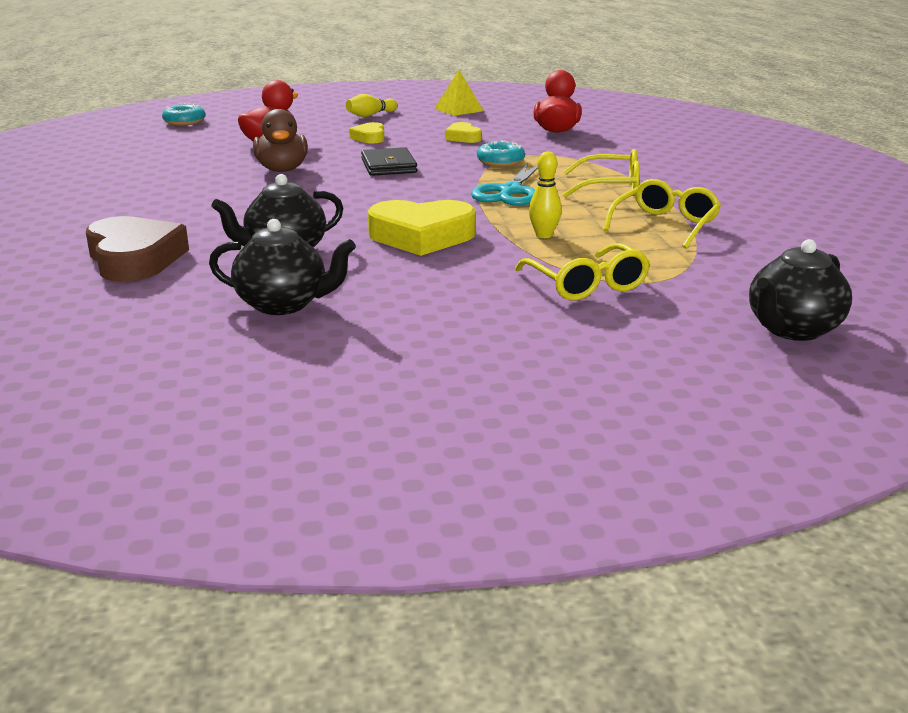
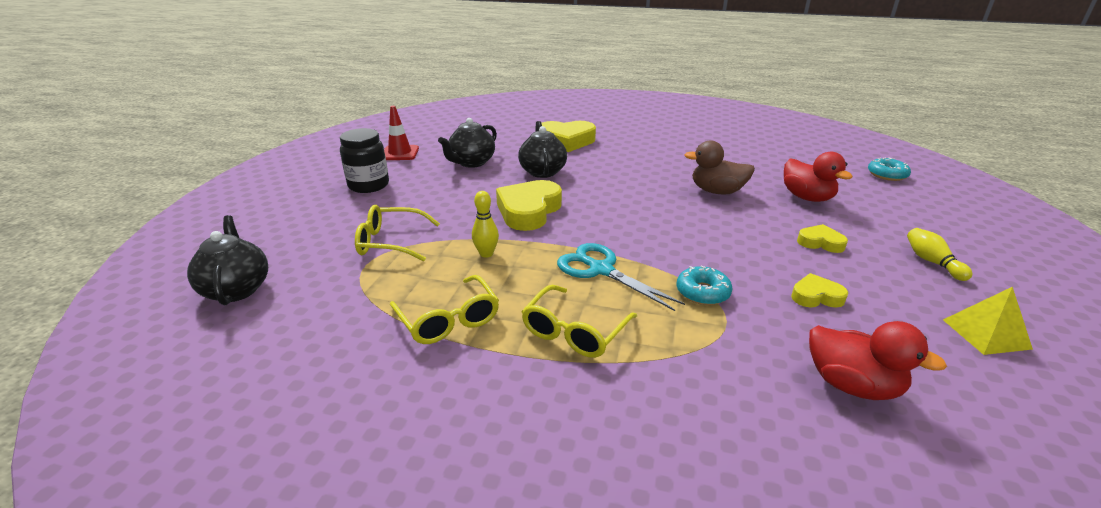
camera: 115 degrees right, 5 degrees up
brown heart [86,216,189,282] -> yellow heart [541,121,596,152]
black wallet [361,147,417,176] -> none
none -> black jar [340,128,389,193]
none -> red traffic cone [384,106,419,160]

